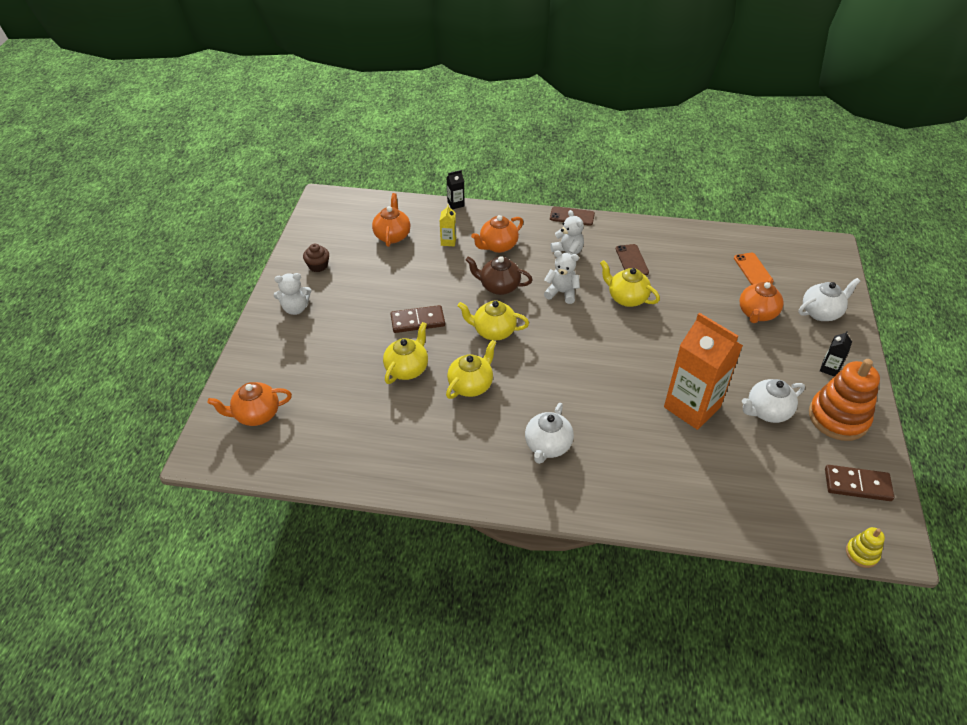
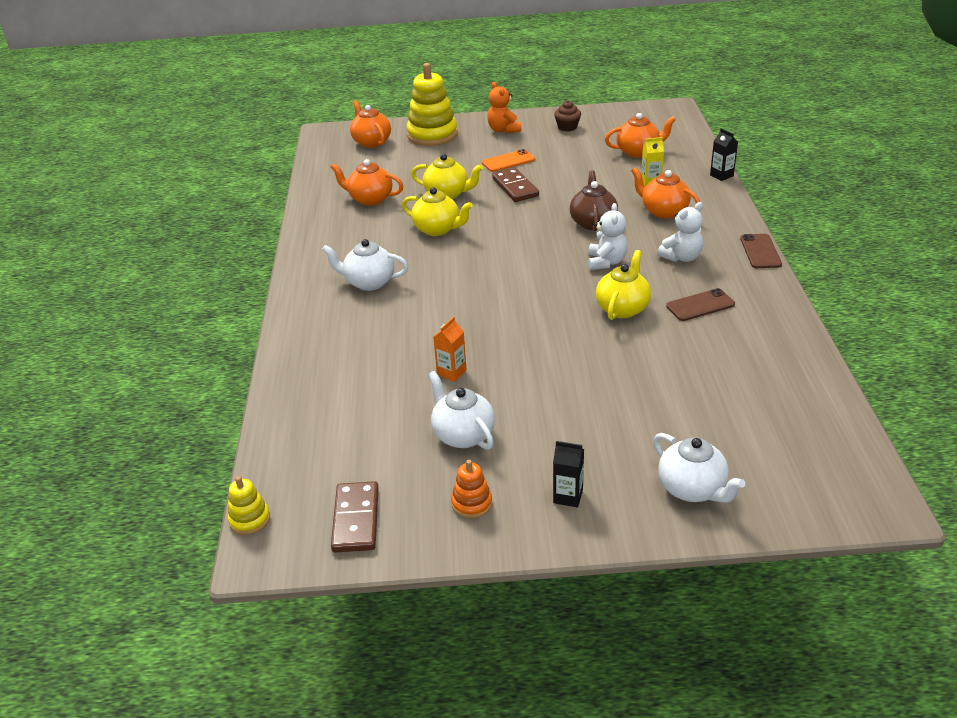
camera: 80 degrees right, 10 degrees down
white teddy bear [274,273,312,315] -> orange teddy bear [487,82,521,134]
yellow teapot [458,301,529,341] -> none
orange carton [664,313,743,430] -> orange carton [433,317,466,382], size x0.42
orange phone [734,253,774,285] -> orange phone moved to [482,149,535,172]
orange teapot [739,277,784,323] -> orange teapot moved to [330,159,403,206]
orange stacking toy [809,359,880,441] -> orange stacking toy [451,460,492,518], size x0.48
none -> yellow stacking toy [406,63,458,146]

